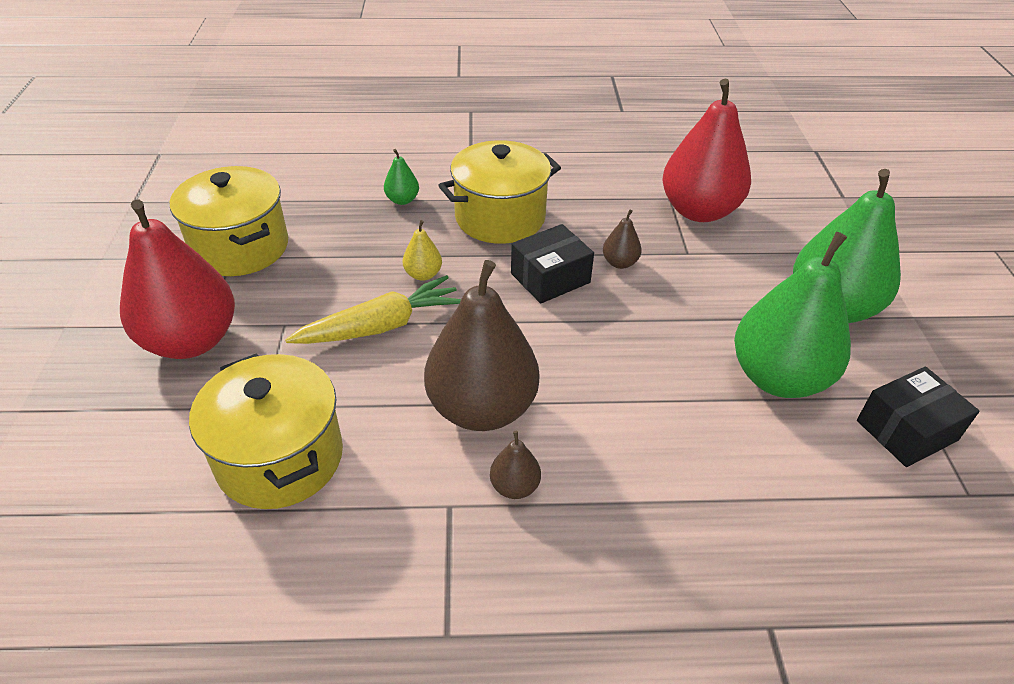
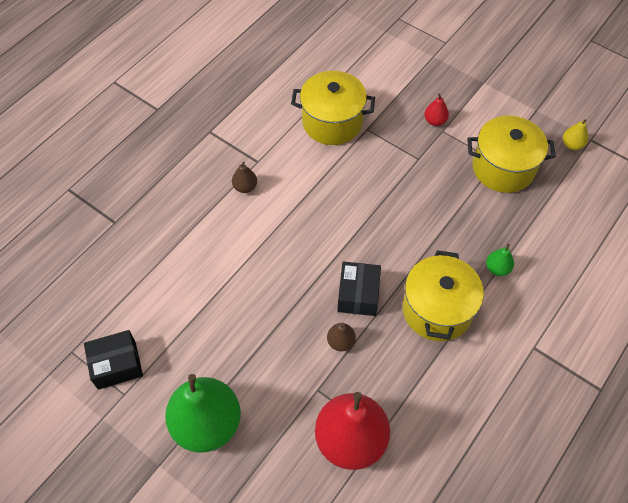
camera: 130 degrees right, 15 degrees up
red pear [120,200,235,359] -> red pear [424,93,449,126], size x0.42
yellow carrot [285,275,461,344] -> none
yellow pear [402,220,442,281] -> yellow pear moved to [563,119,588,150]
brown pear [424,260,539,431] -> none
green pear [734,232,851,398] -> none
black box [857,366,980,467] -> black box turned 60 degrees clockwise [84,330,143,390]

